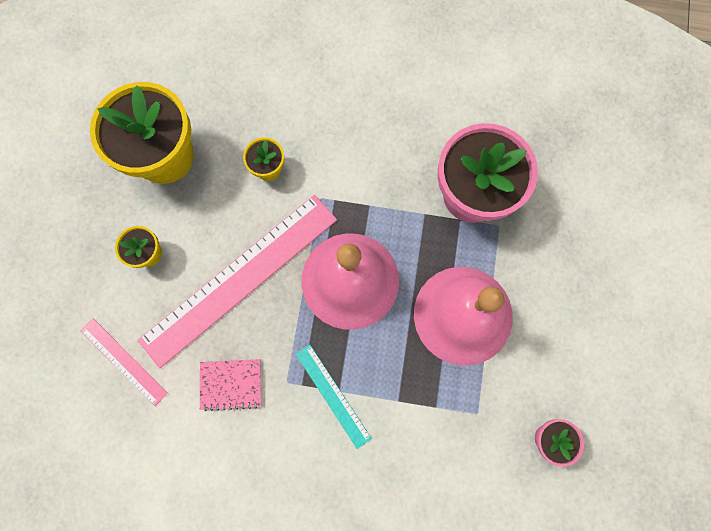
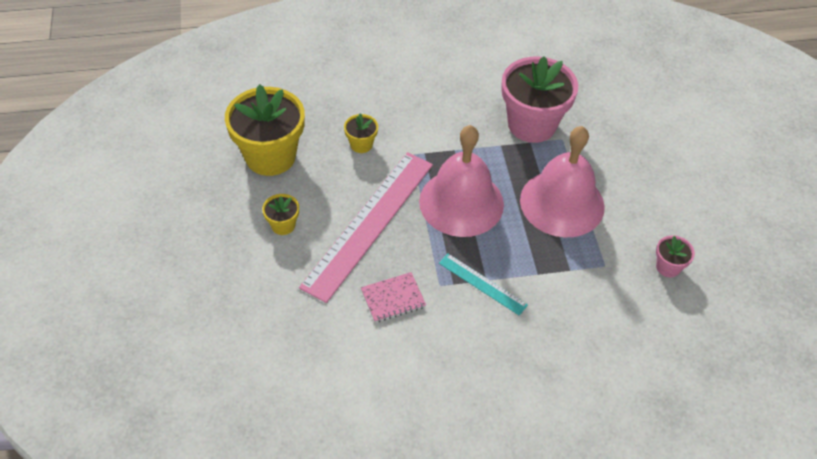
camera: 20 degrees left, 25 degrees down
pink ruler [80,318,168,406] -> none

